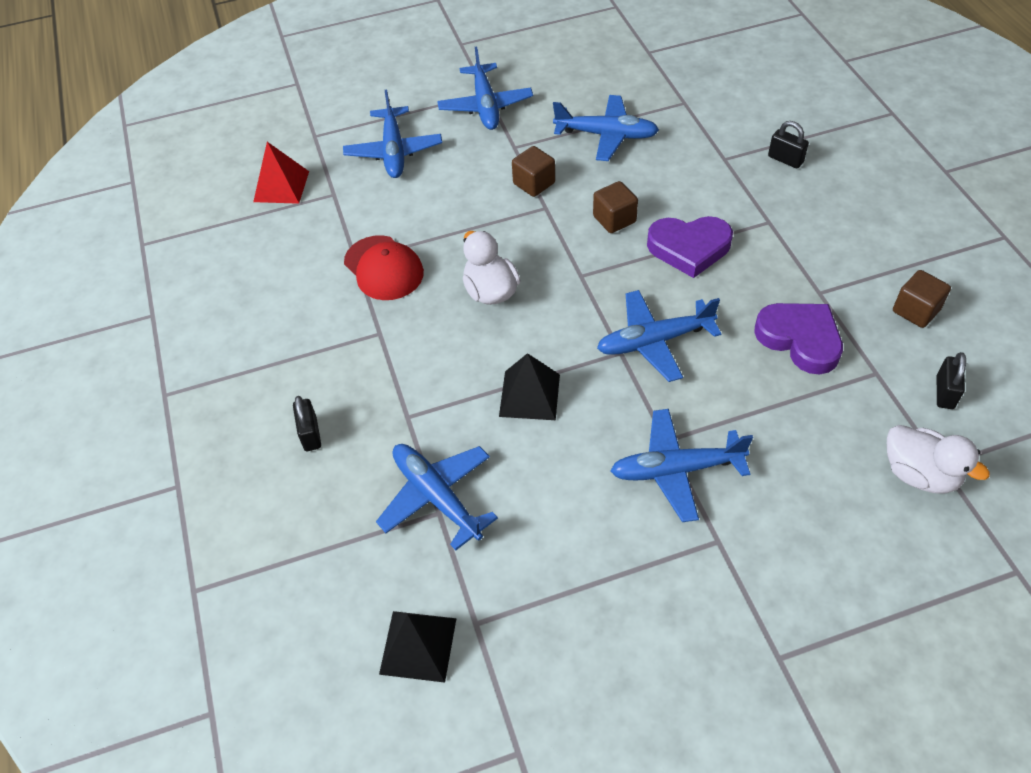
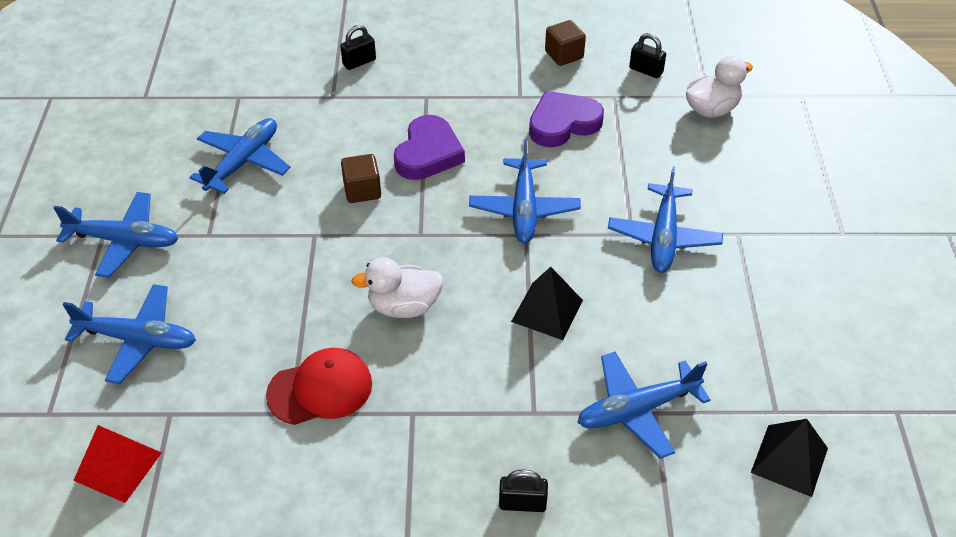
camera: 75 degrees left, 5 degrees down
brown cube [512,146,555,197] -> none

